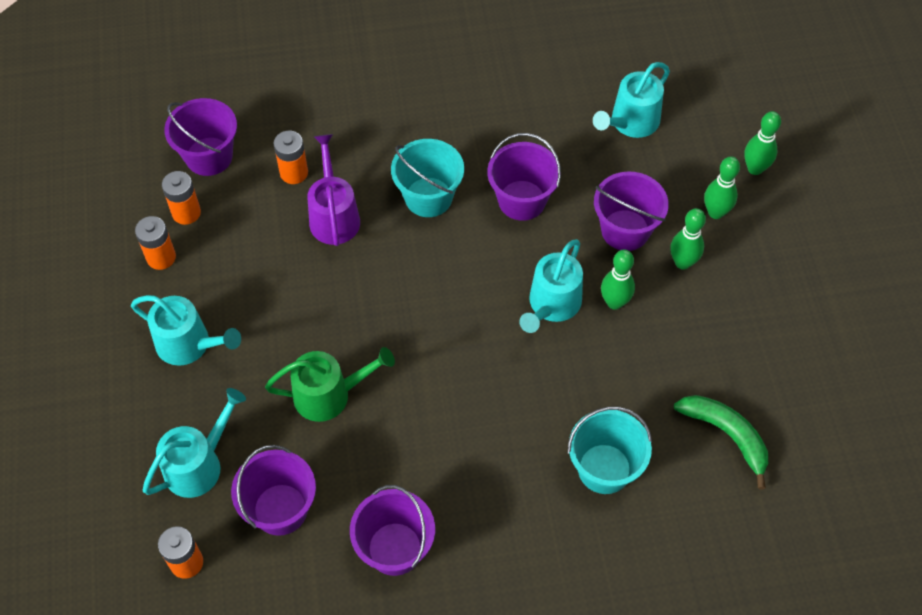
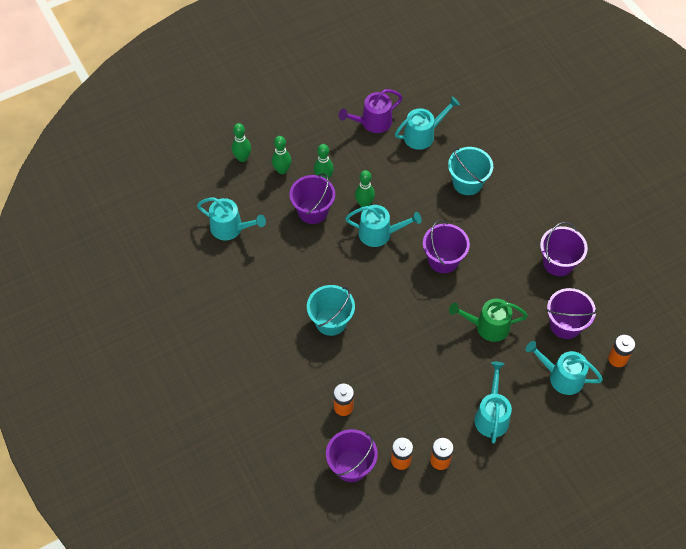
camera: 110 degrees left, 0 degrees up
green watering can [265,347,395,422] -> green watering can turned 60 degrees counterclockwise [449,299,528,342]
purple watering can [307,134,360,246] -> purple watering can moved to [339,89,403,133]
purple bucket [487,133,561,221] -> purple bucket moved to [423,220,470,273]
green banana [674,395,768,489] -> turquoise watering can [395,97,460,150]

